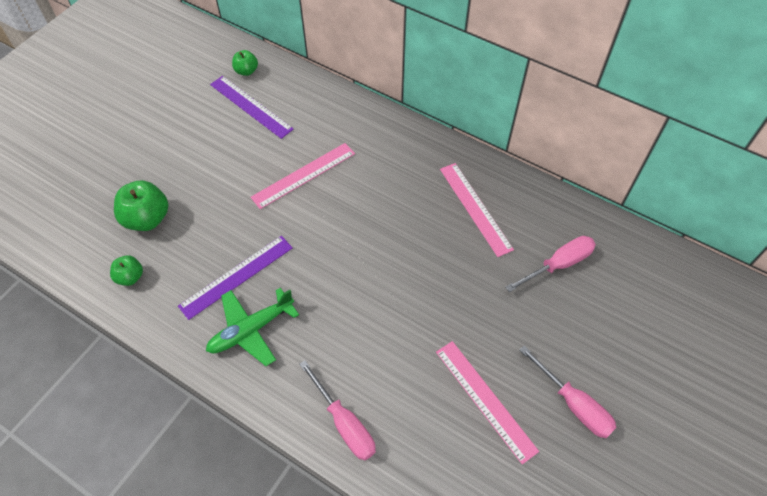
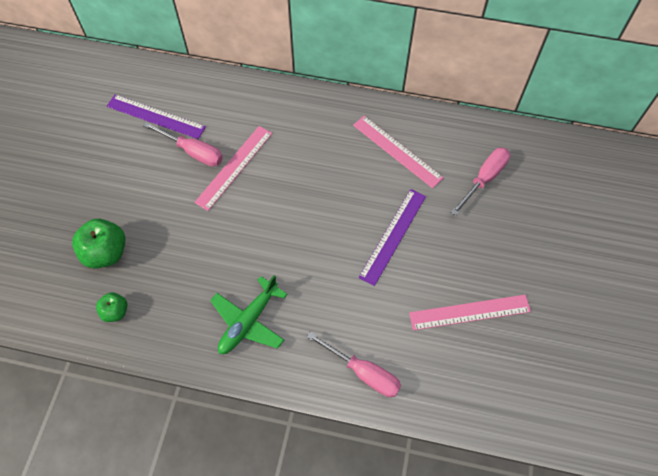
camera: 20 degrees left, 5 degrees up
purple ruler [178,236,293,320] -> purple ruler moved to [358,189,426,286]
green apple [232,50,258,76] -> none
pink ruler [436,341,539,464] -> pink ruler turned 45 degrees counterclockwise [409,295,531,330]
pink screwdriver [520,346,617,438] -> pink screwdriver moved to [143,122,223,167]

